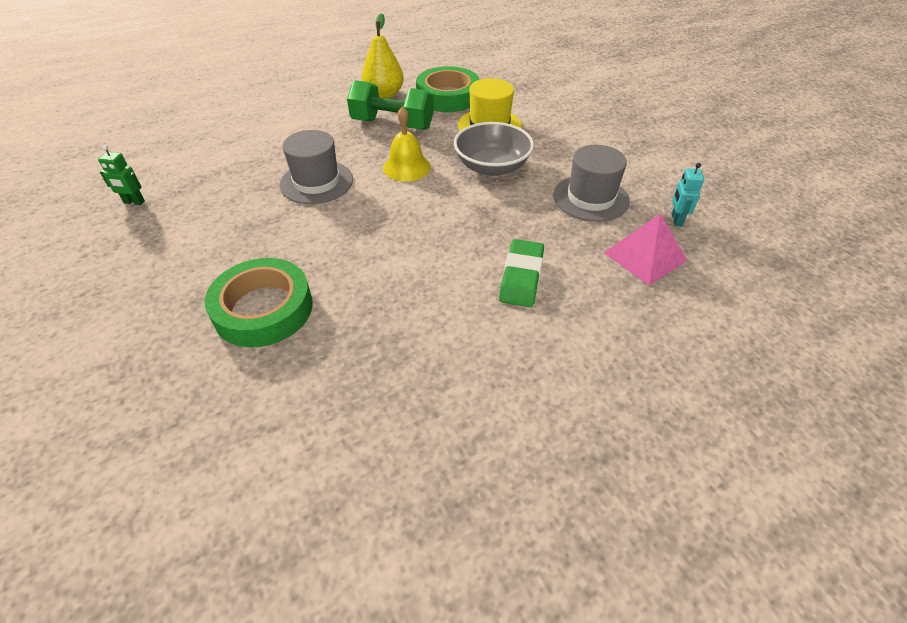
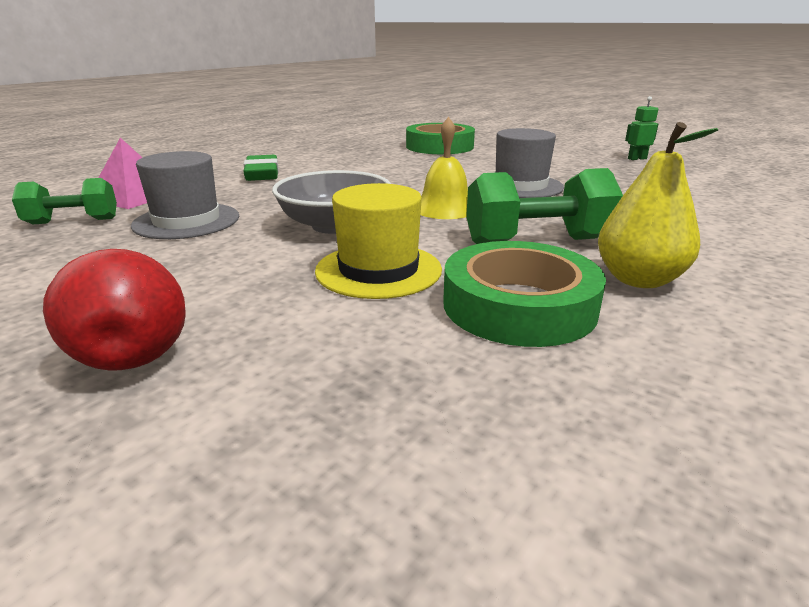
camera: 155 degrees right, 20 degrees down
turquoise robot [672,163,704,226] -> green dumbbell [12,178,117,224]
none -> red pear [43,249,186,370]

